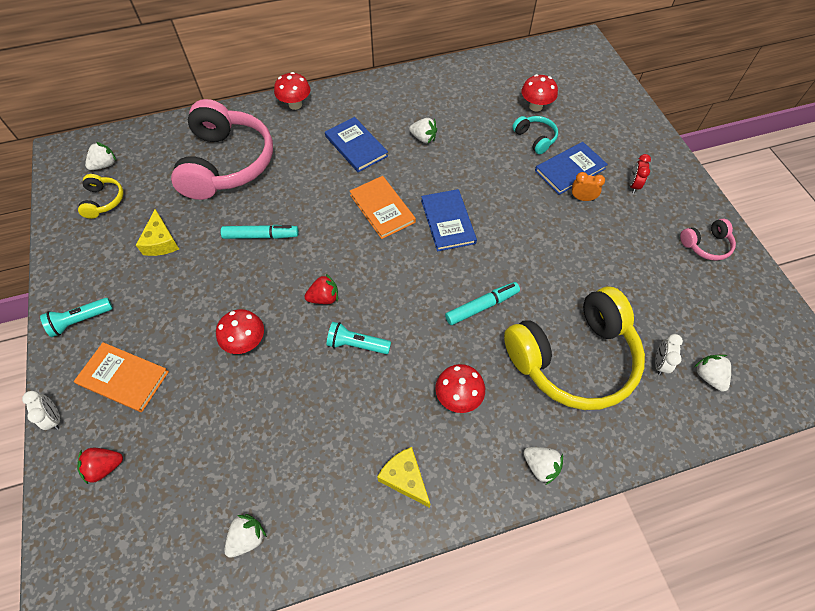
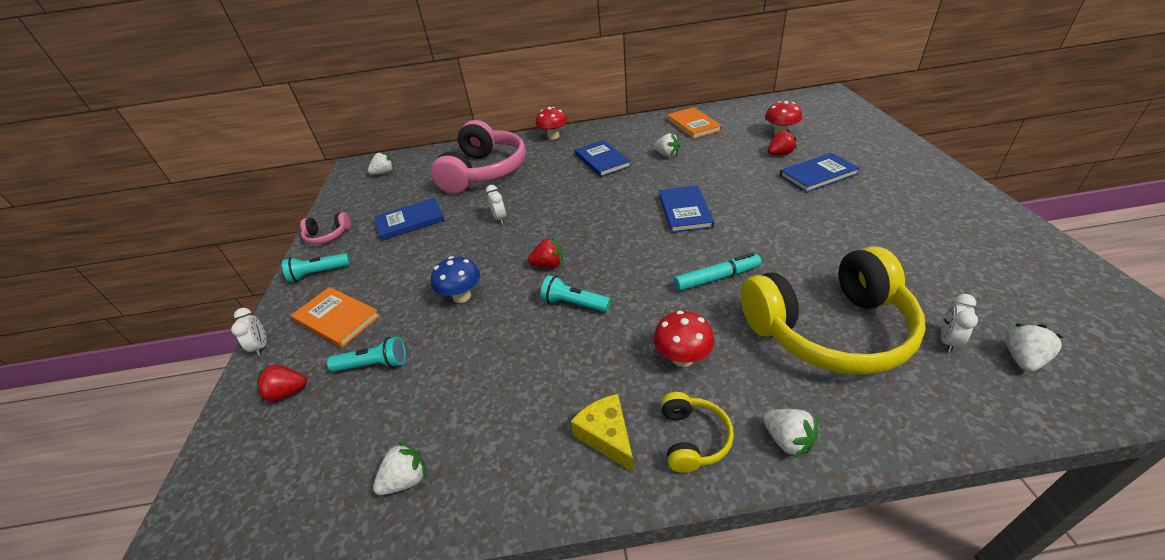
camera: 15 degrees right, 20 degrees down
yellow headphones [78,174,124,219] -> yellow headphones moved to [661,392,734,473]
yellow cheese [136,209,179,256] -> blue book [374,198,445,241]
red mushroom [216,309,264,354] -> blue mushroom [431,256,480,303]
turquoise marker [221,225,299,239] -> white clock [486,185,506,224]
orange book [350,176,416,239] -> orange book moved to [667,107,722,139]
turquoise headphones [512,116,558,154] -> red strawberry [768,130,797,155]
orange clock [571,172,605,201] -> none
red clock [630,154,651,193] -> none
pink headphones [680,219,736,261] -> pink headphones moved to [300,212,351,244]
white strawberry [694,355,731,392] -> white strawberry turned 45 degrees clockwise [1006,324,1063,372]
none -> turquoise flashlight [327,337,406,372]

